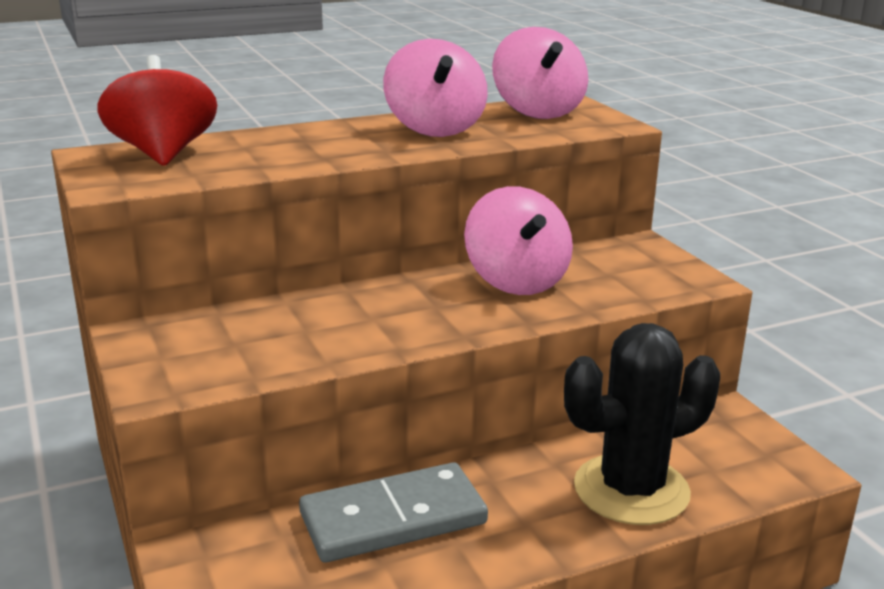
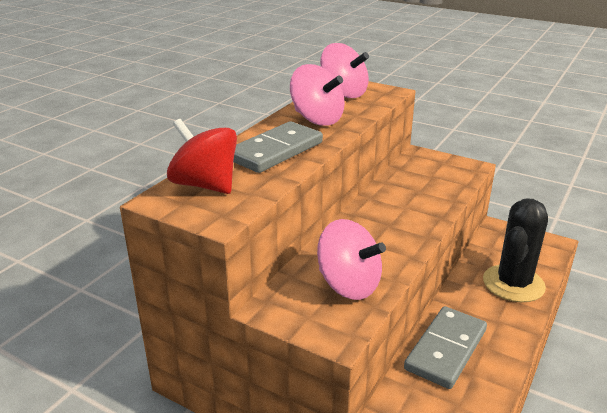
camera: 35 degrees left, 5 degrees up
pink spinning top [464,186,573,295] -> pink spinning top moved to [317,219,386,300]
none -> grey domino [233,121,323,173]

